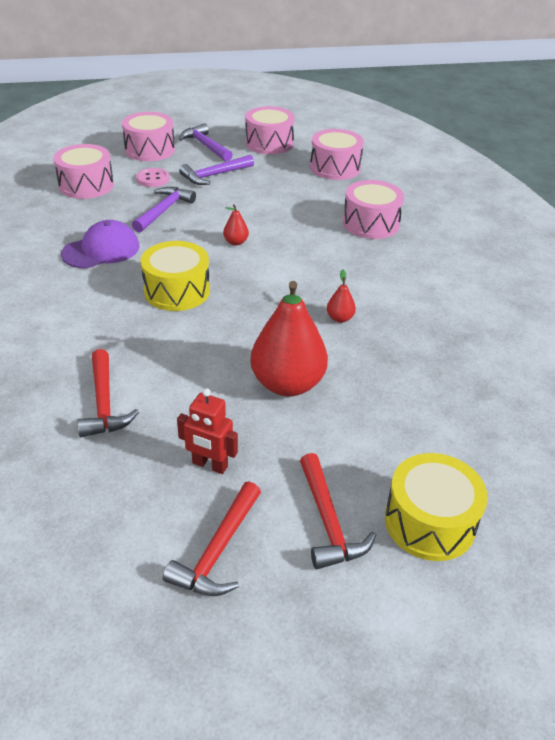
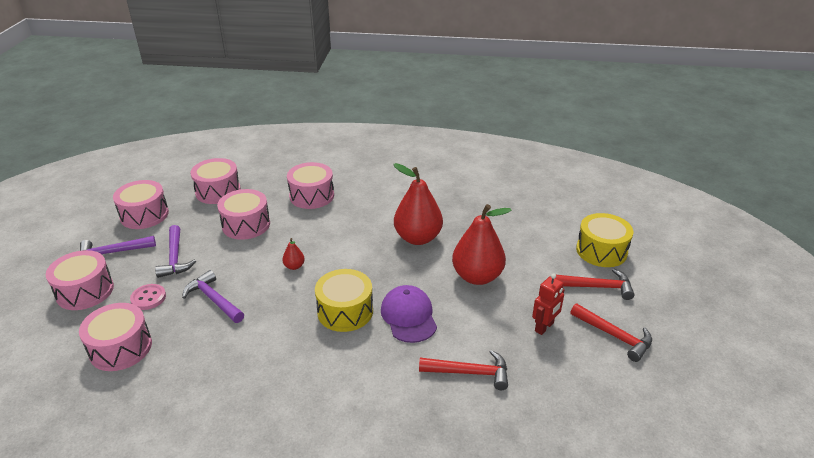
camera: 70 degrees left, 5 degrees down
purple cap [61,220,139,269] -> purple cap moved to [381,285,437,343]
red pear [327,269,356,323] -> red pear [393,163,443,245], size x2.35
none -> pink drum [217,189,270,240]

